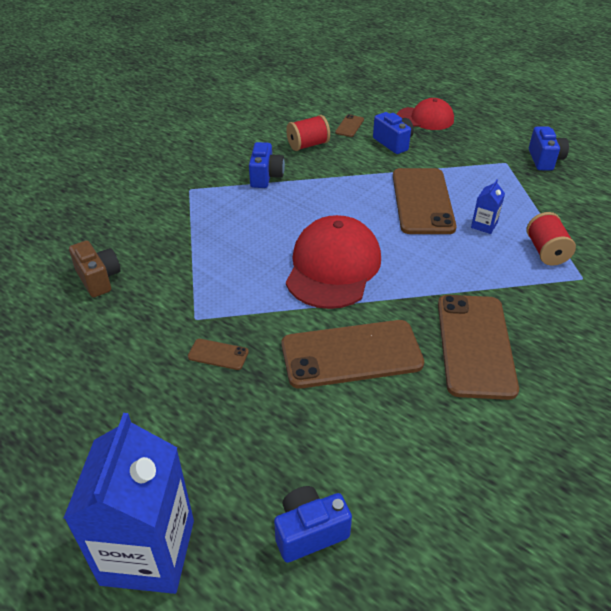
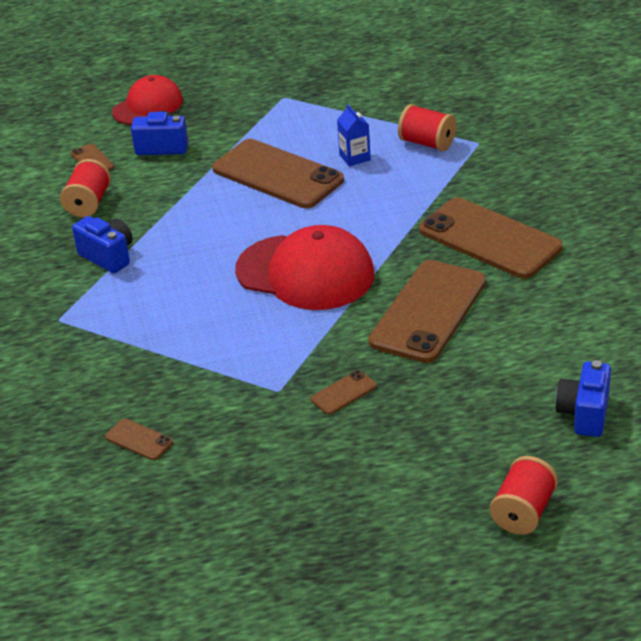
camera: 50 degrees left, 5 degrees down
blue carton [64,413,194,594] -> red spool [490,456,558,535]
brown camera [69,240,121,298] -> brown phone [105,418,173,460]
red cap [286,215,381,309] -> red cap turned 150 degrees clockwise [235,225,374,310]
blue camera [529,127,569,170] -> none

